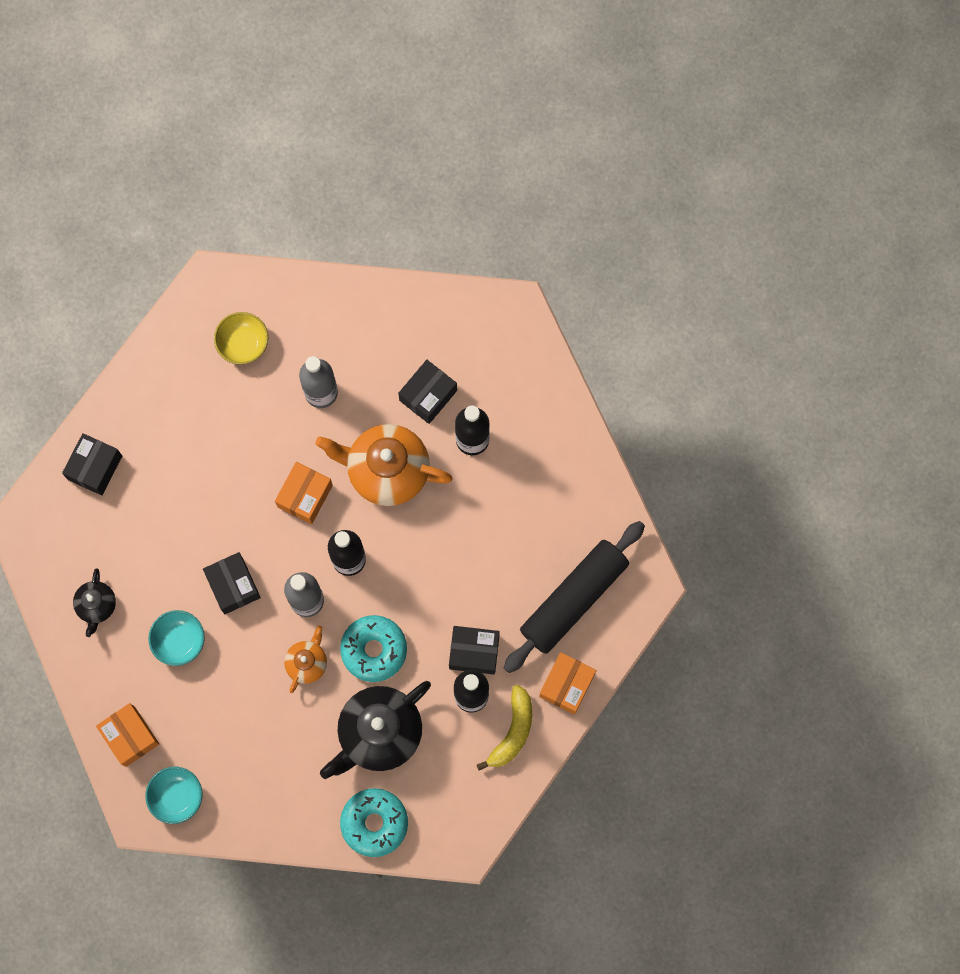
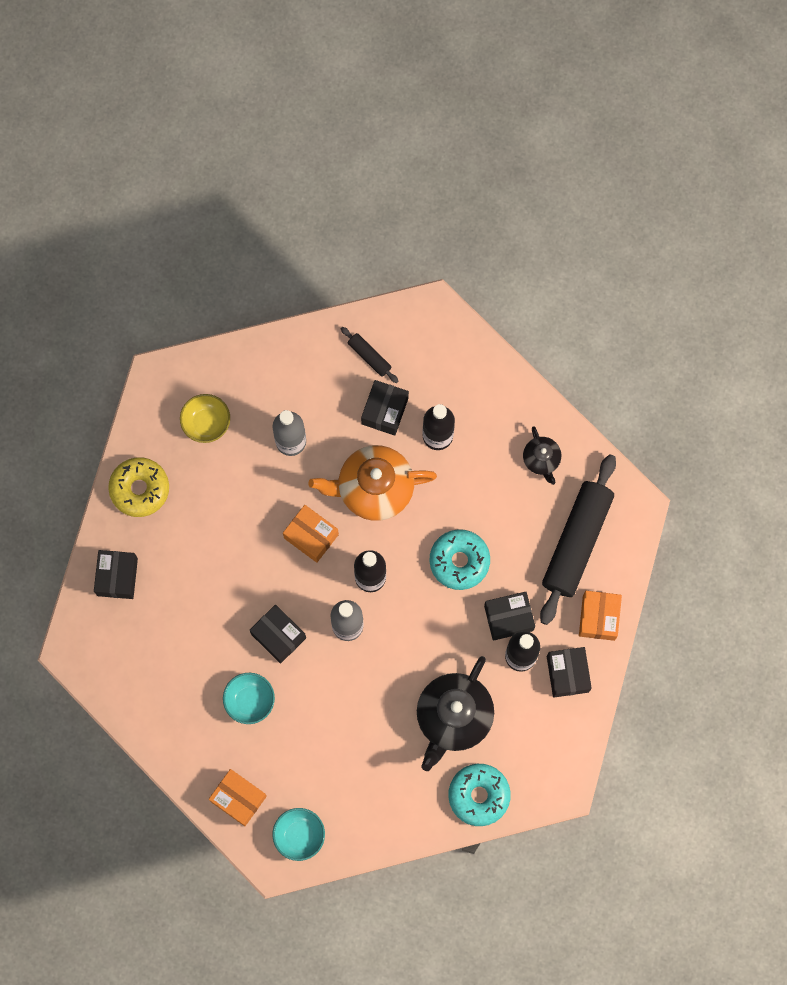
camera: 20 degrees left, 0 degrees up
black teapot [73,568,116,637] -> black teapot moved to [523,426,561,485]
orange box [275,462,333,524] -> orange box turned 60 degrees counterclockwise [283,505,339,563]
orange teapot [284,626,327,693] -> none
turquoise donut [340,615,407,682] -> turquoise donut moved to [429,529,490,590]
yellow banana [477,685,532,771] -> black box [547,647,592,698]
none -> yellow donut [108,457,169,517]
none -> black rolling pin [341,327,398,383]

